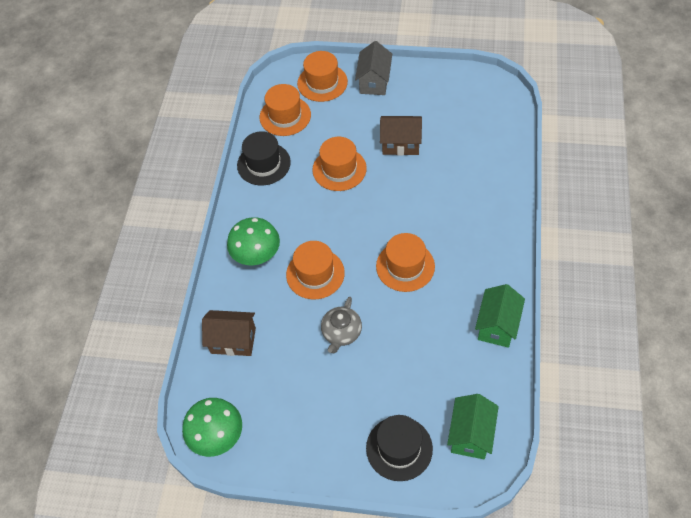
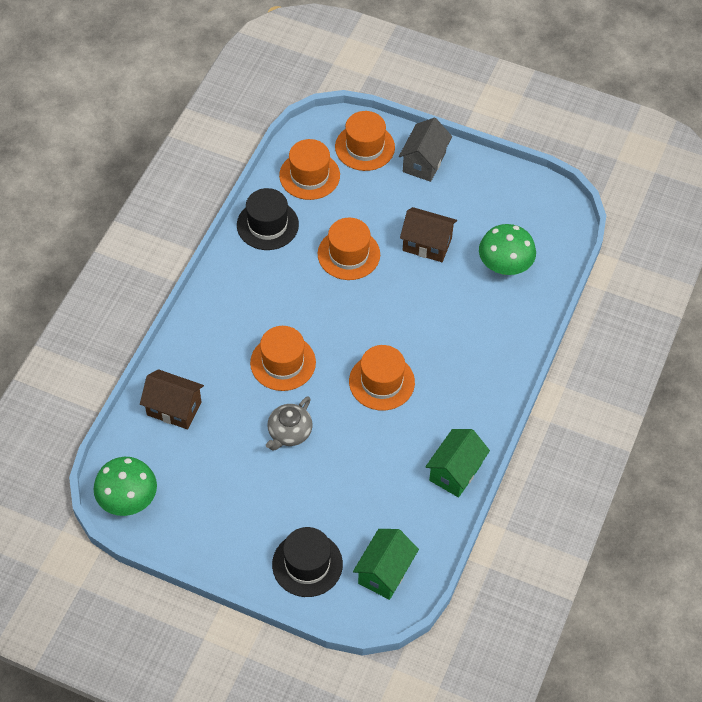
camera: 10 degrees right, 0 degrees up
green mushroom [227,217,280,265] -> green mushroom moved to [479,224,536,275]

